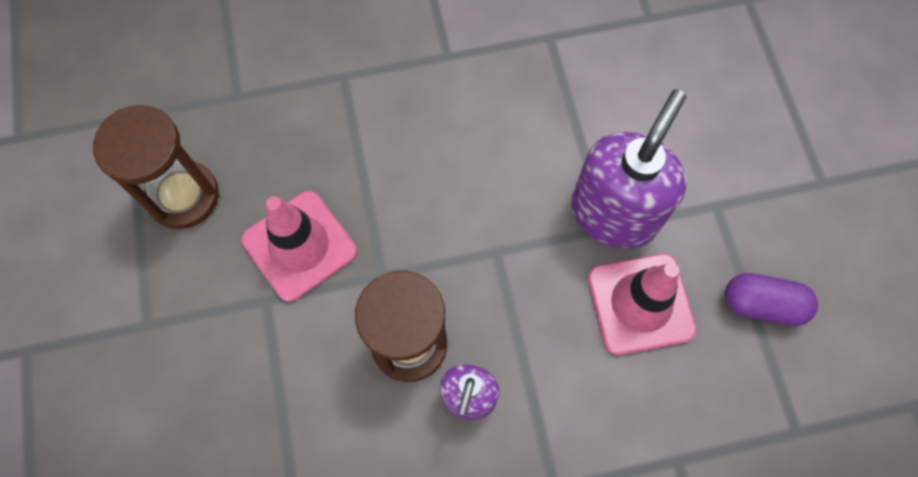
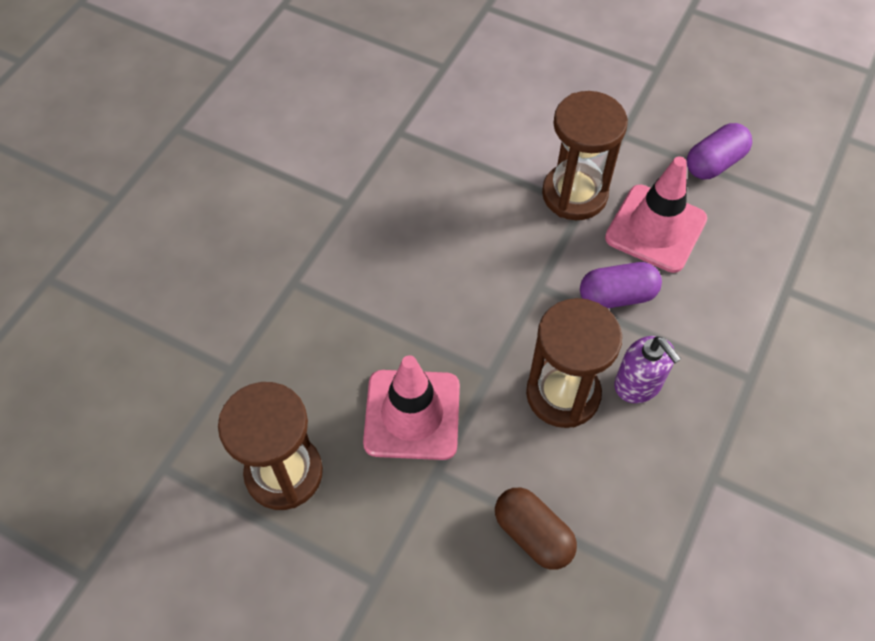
camera: 50 degrees left, 10 degrees down
purple soap dispenser [571,89,687,249] -> brown hourglass [542,91,628,220]
none -> brown capsule [495,488,577,570]
none -> purple capsule [580,262,662,308]

